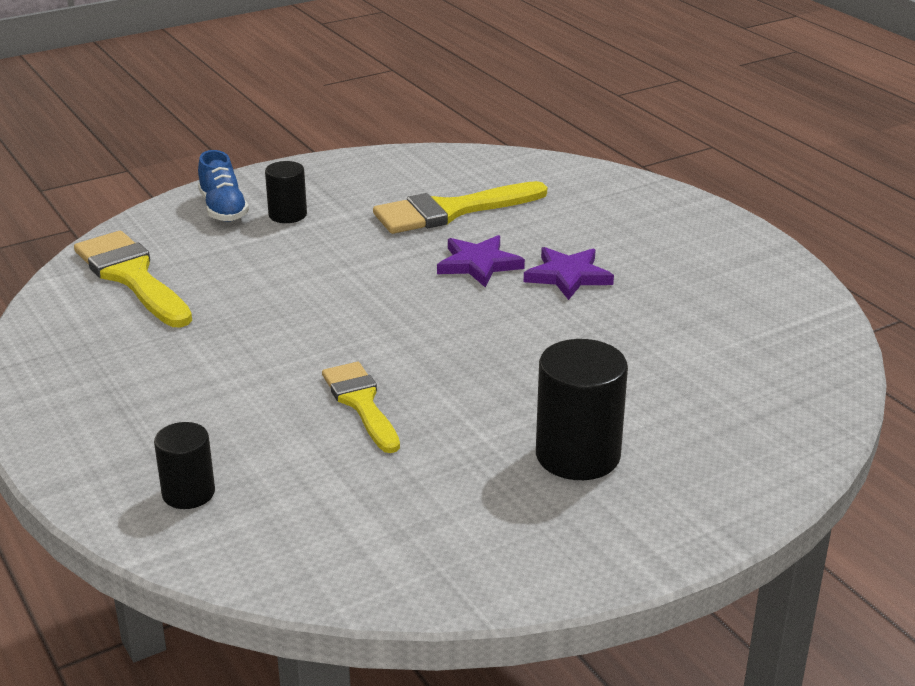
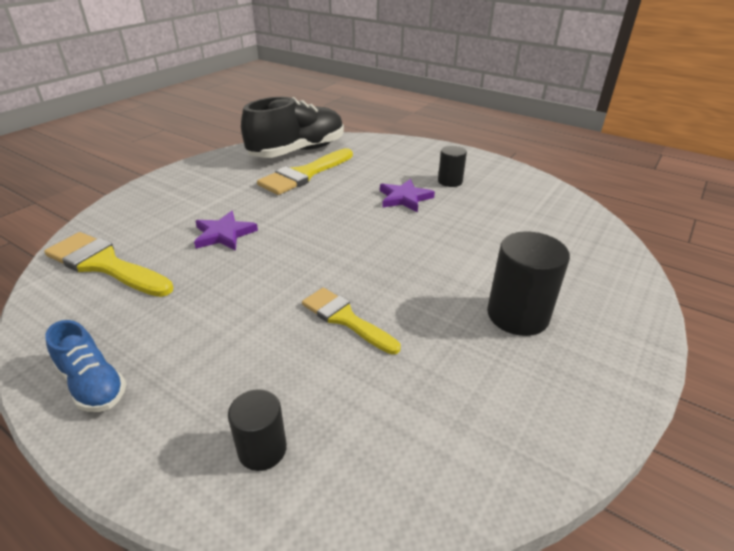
camera: 25 degrees left, 5 degrees up
blue shoe [198,150,249,222] -> blue shoe moved to [45,320,127,412]
black cylinder [265,161,307,223] -> black cylinder moved to [438,146,467,187]
purple star [437,235,525,287] -> purple star moved to [194,211,258,251]
none -> black shoe [241,97,344,158]

